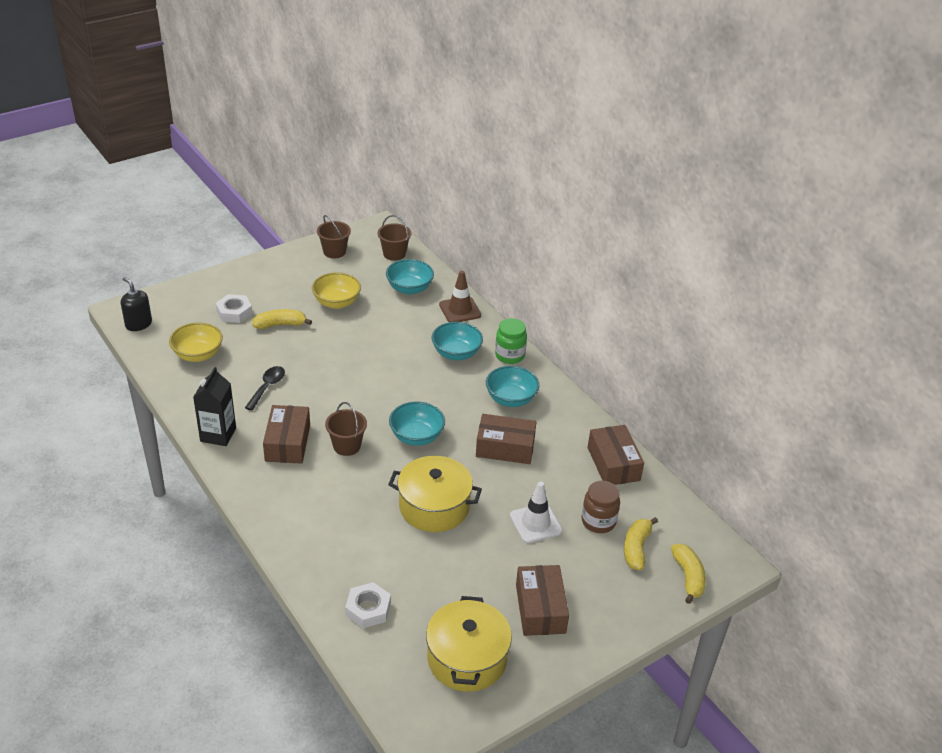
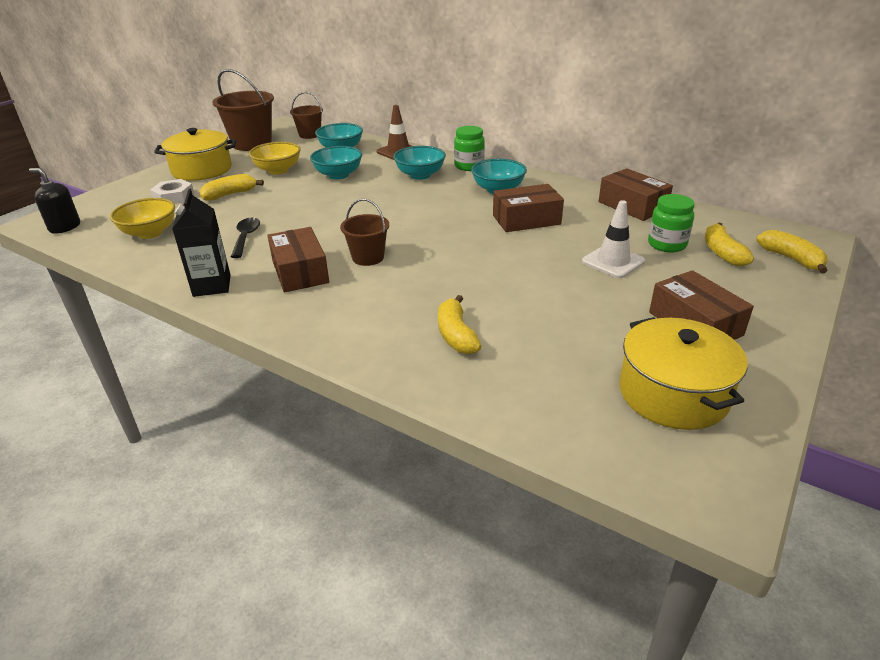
camera: 20 degrees left, 5 degrees down
brown bucket [317,215,351,258] -> brown bucket [212,69,274,151], size x1.74
white nut [345,582,391,628] -> none
yellow pot [388,456,482,532] -> yellow pot moved to [154,128,236,181]
turquoise bowl [389,401,445,446] -> turquoise bowl moved to [310,146,362,179]
brown jar [582,481,620,533] -> green jar [648,194,695,253]
none -> yellow banana [438,295,481,354]

